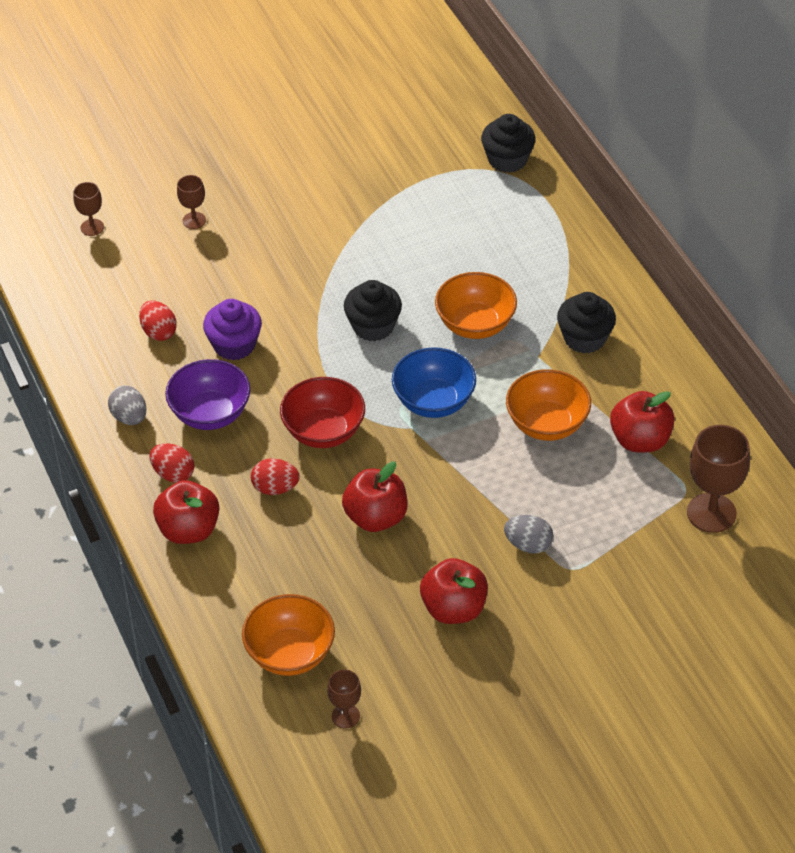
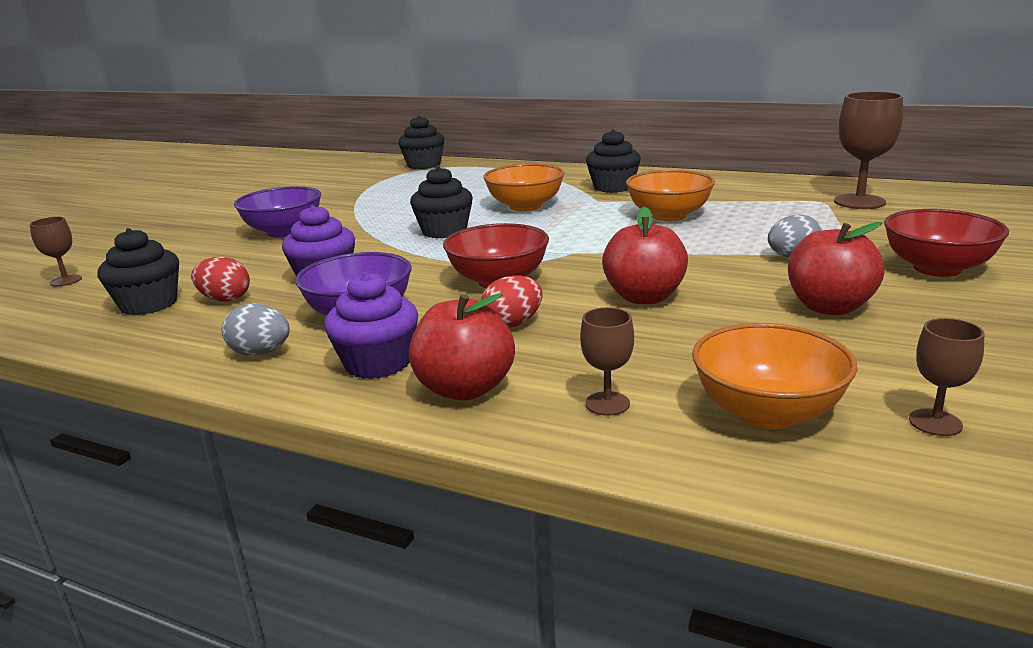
camera: 40 degrees left, 25 degrees down
red egg [149,443,195,483] -> purple cupcake [324,272,418,379]
brown goblet [177,175,206,229] -> brown goblet moved to [580,307,634,416]
blue bowl [392,347,476,418] -> none
red apple [610,391,674,452] -> none
none -> black cupcake [98,228,179,315]
none -> purple bowl [234,186,321,237]
none -> red bowl [884,209,1009,277]

